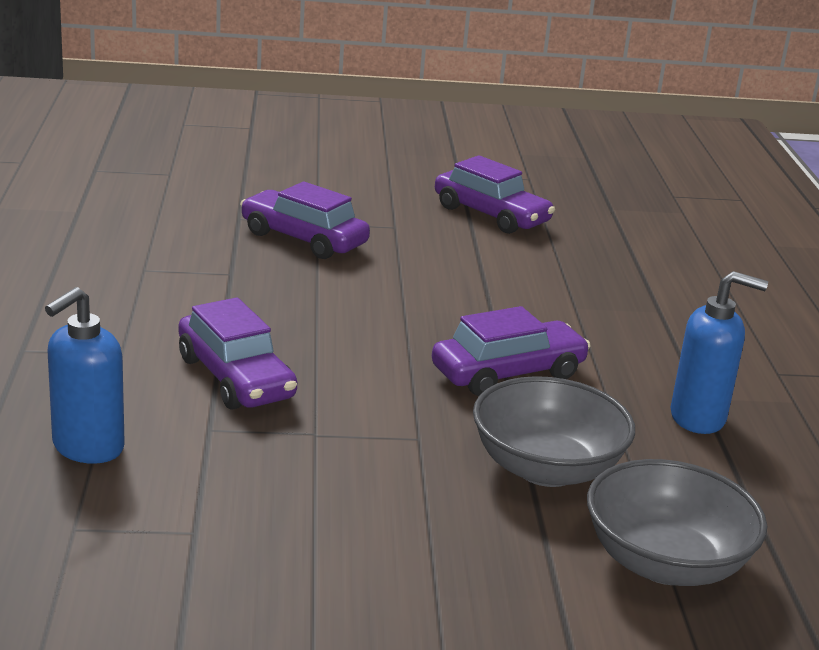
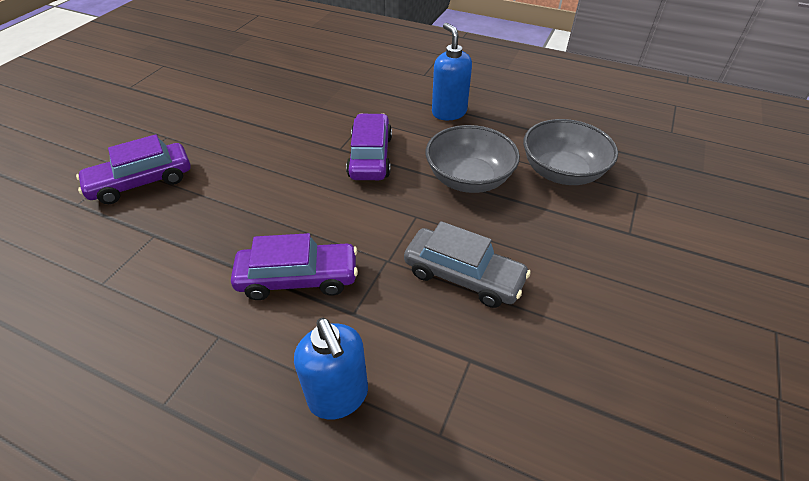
camera: 60 degrees left, 20 degrees up
purple car [435,155,555,234] -> none
blue soap dispenser [670,271,768,434] -> blue soap dispenser turned 60 degrees counterclockwise [432,23,472,120]
none -> grey car [404,221,531,308]

